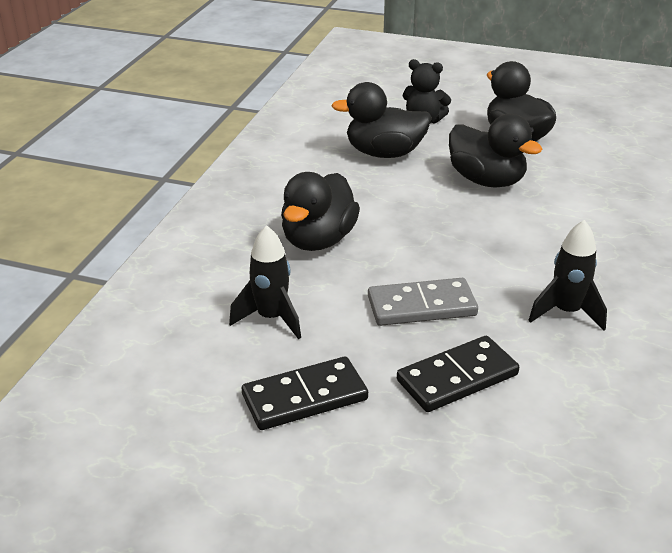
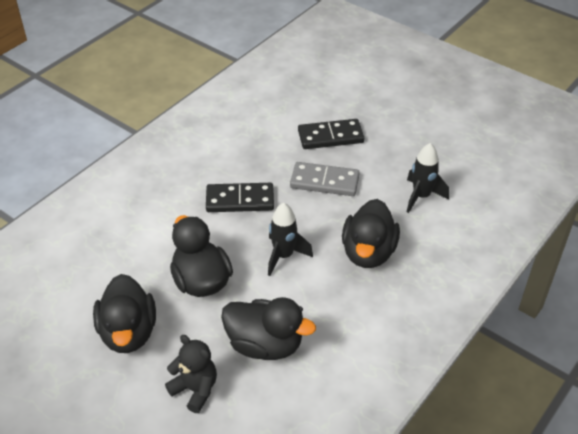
camera: 160 degrees left, 10 degrees up
black domino [242,357,368,430] -> black domino moved to [206,183,274,212]
black duck [281,172,360,251] -> black duck turned 150 degrees clockwise [342,199,400,268]
black rocket [528,220,607,331] -> black rocket moved to [268,202,313,276]

